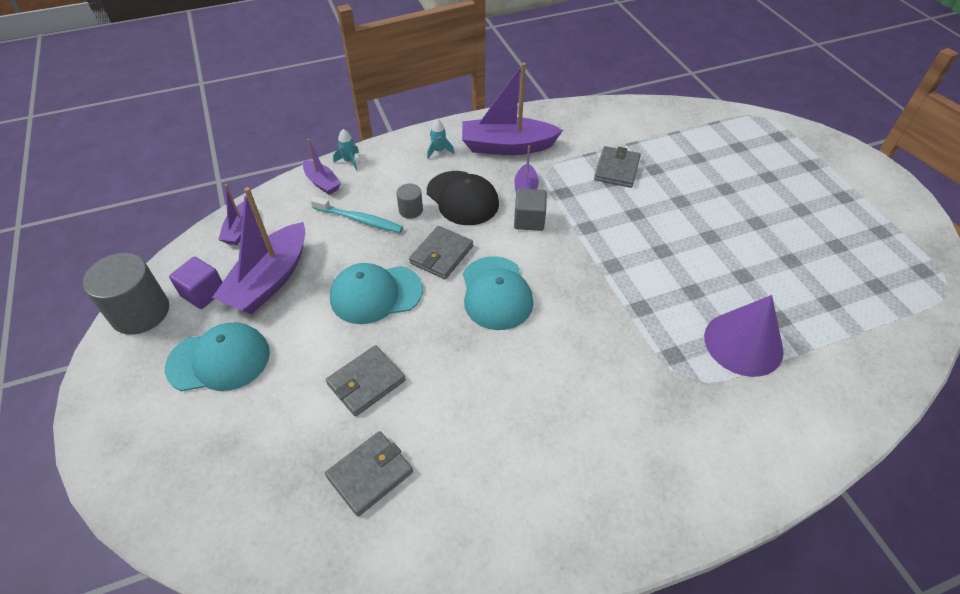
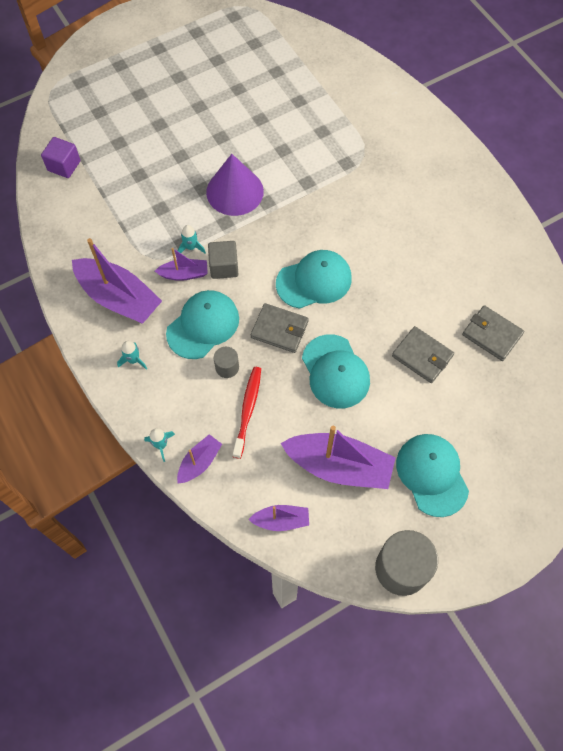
camera: 100 degrees left, 15 degrees up
purple cube [169,257,223,309] -> purple cube moved to [41,137,80,178]
turquoise toothbrush [310,196,403,233] -> red toothbrush [233,367,261,459]
black cap [427,171,499,225] -> turquoise cap [166,290,239,359]
purple boat [462,63,563,155] -> purple boat turned 45 degrees counterclockwise [72,238,162,324]
grey wallet [594,146,641,188] -> none
purple cone [704,295,784,377] -> purple cone moved to [206,154,264,216]
none -> turquoise rocket [178,225,206,253]

